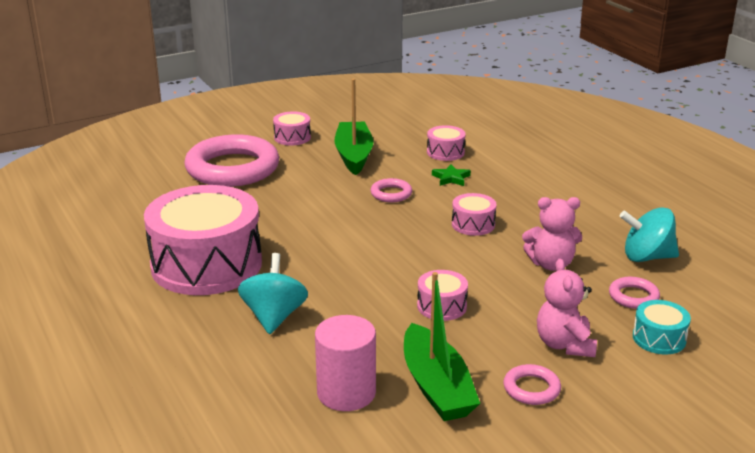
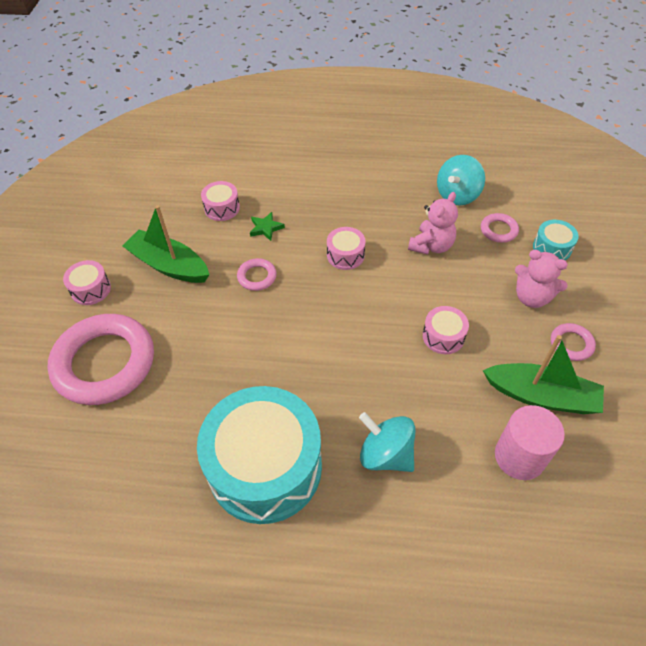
camera: 55 degrees left, 25 degrees up
pink drum [144,185,262,295] -> turquoise drum [197,386,322,524]

